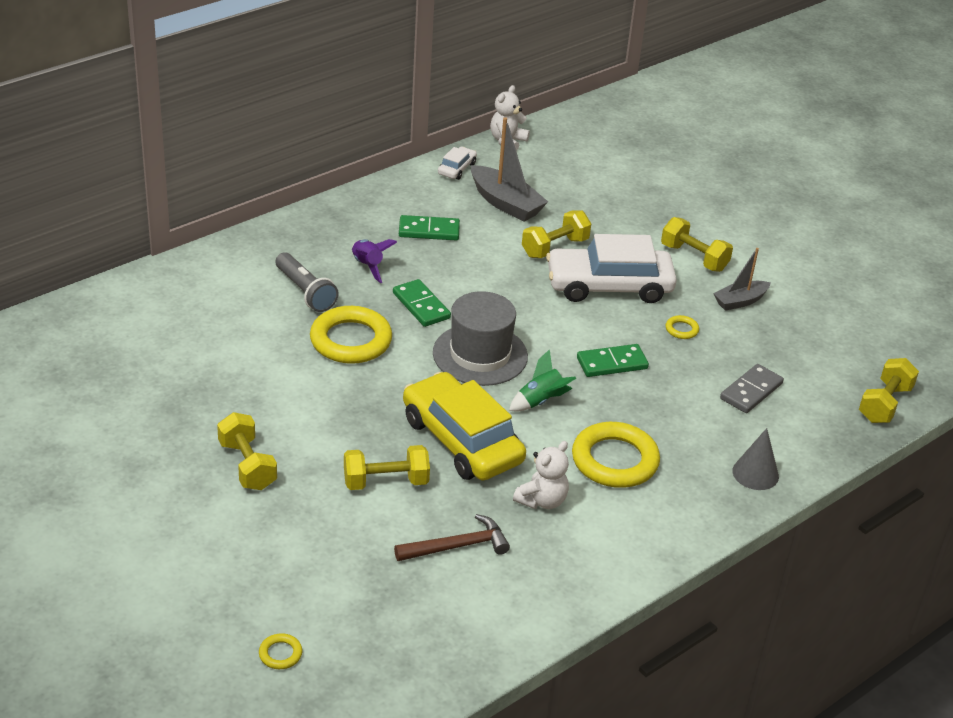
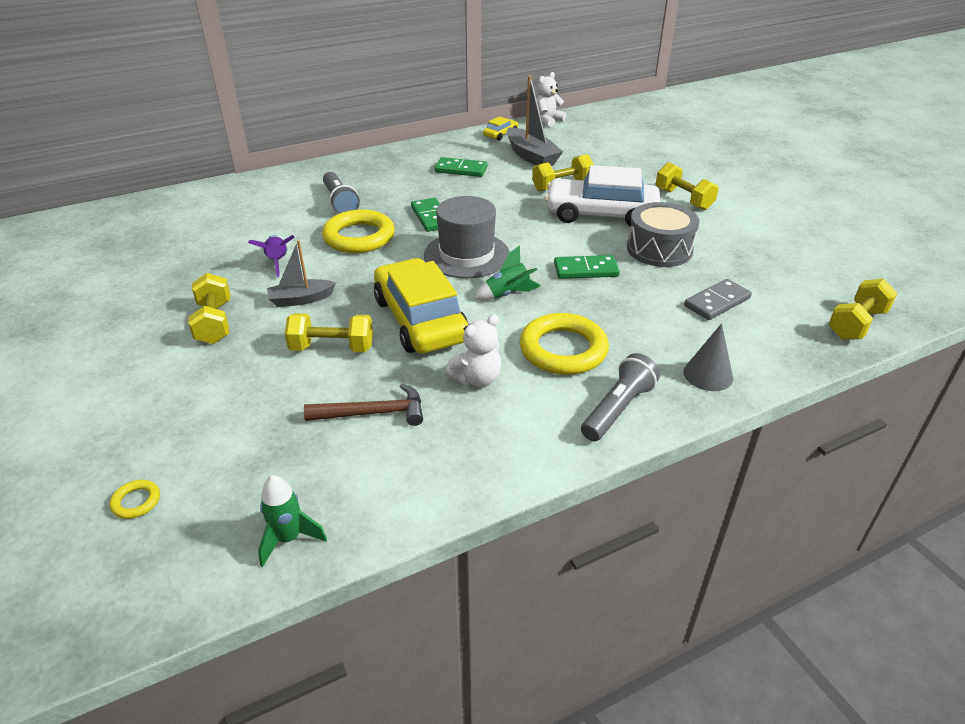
camera: 15 degrees right, 0 degrees up
purple rocket [352,239,397,283] -> purple rocket moved to [248,235,295,277]
white car [438,147,477,180] -> yellow car [483,116,518,141]
yellow ring [666,315,699,339] -> grey drum [627,202,699,267]
grey boat [713,248,771,311] -> grey boat moved to [267,240,336,307]
none -> green rocket [258,475,327,567]
none -> grey flashlight [581,353,660,441]

